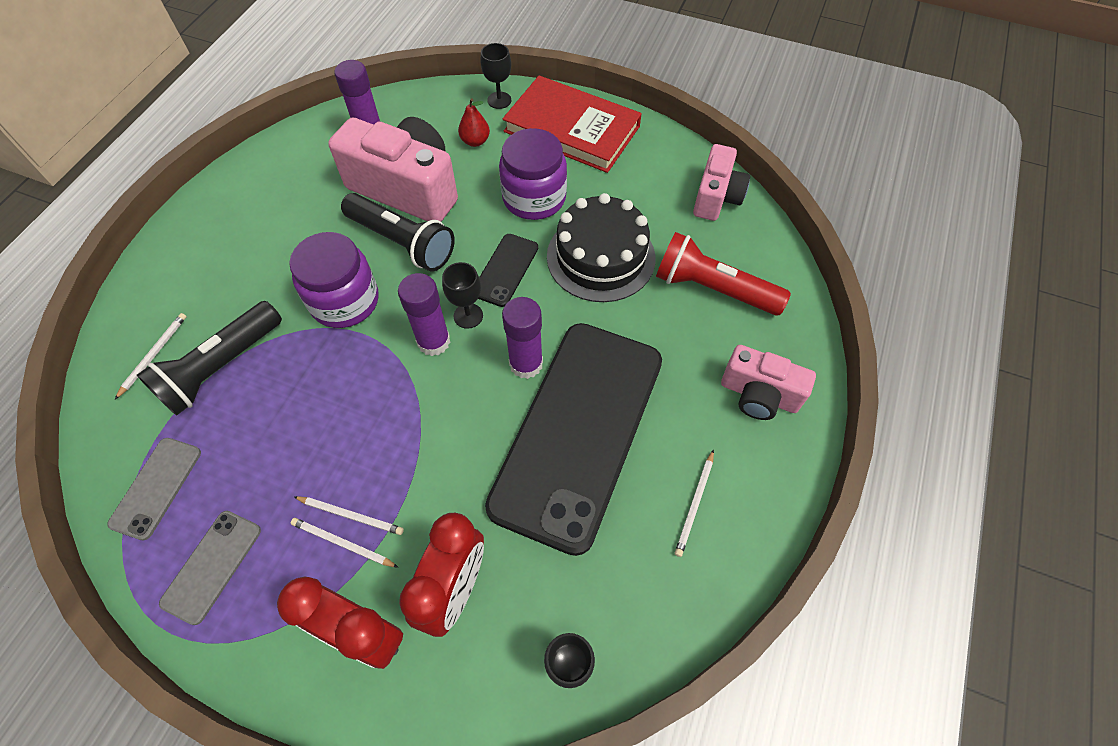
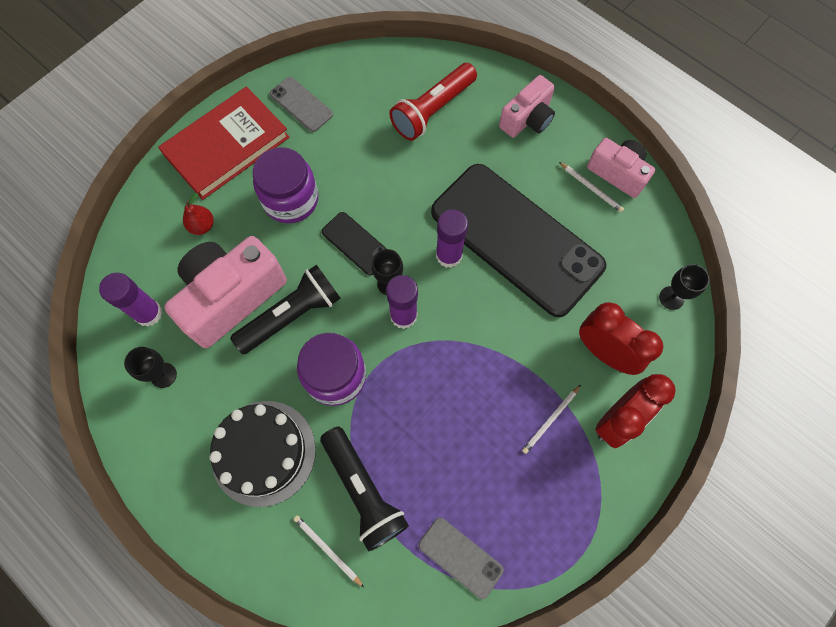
camera: 70 degrees left, 10 degrees up
grey phone [159,511,261,625] -> grey phone moved to [270,77,333,132]
white pencil [294,496,404,535] -> none
black goblet [480,43,511,109] -> black goblet moved to [124,347,177,388]
black cake [547,193,655,302] -> black cake moved to [209,401,316,507]
pink camera [693,144,750,221] -> pink camera moved to [587,138,655,198]

